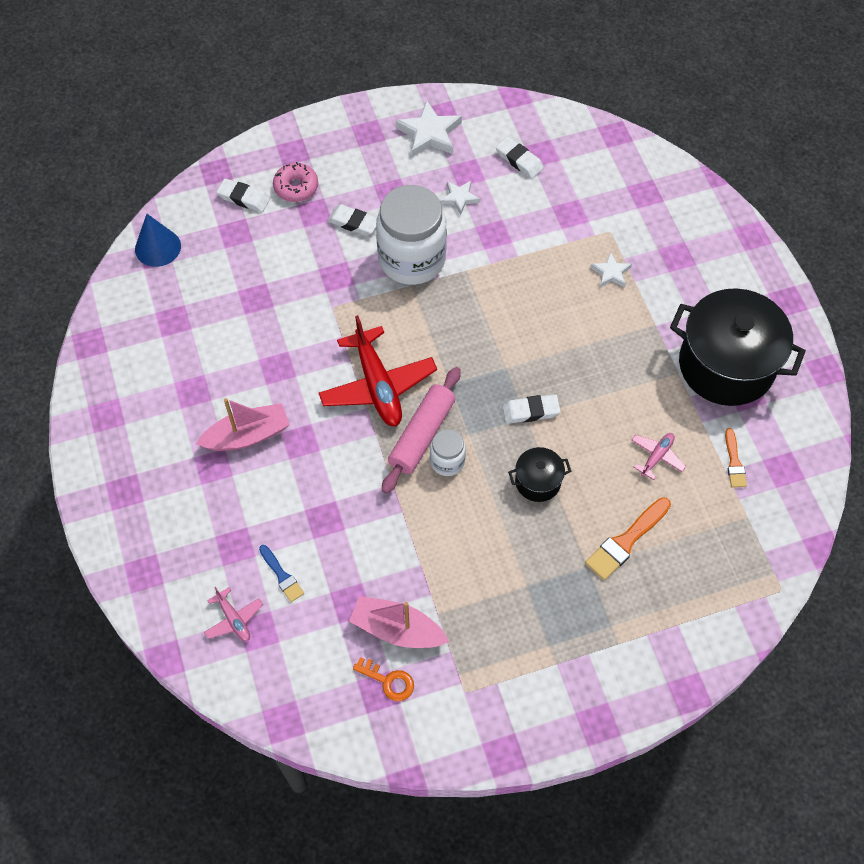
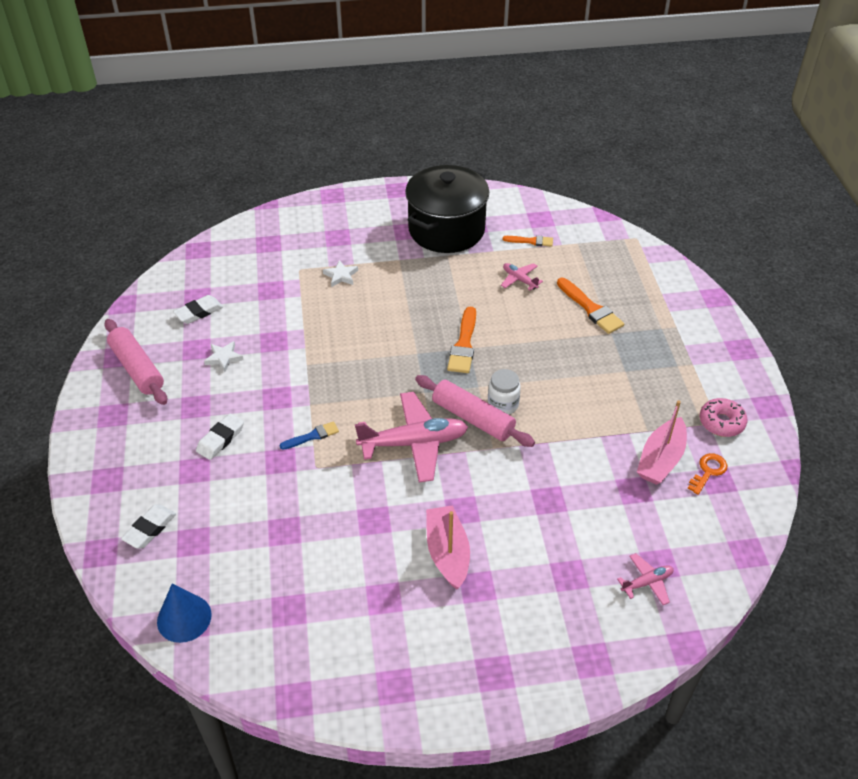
camera: 80 degrees left, 15 degrees down
blue brush [259,545,304,602] -> blue brush moved to [280,421,339,450]
pink donut [273,162,318,202] -> pink donut moved to [700,398,748,437]
red plane [319,315,437,426] -> pink plane [355,392,468,482]
white jar [376,185,447,285] -> none
white star [396,100,462,157] -> pink rolling pin [104,319,167,405]
white eraser [502,394,560,424] -> orange brush [447,307,476,373]
black pot [508,447,571,502] -> none

